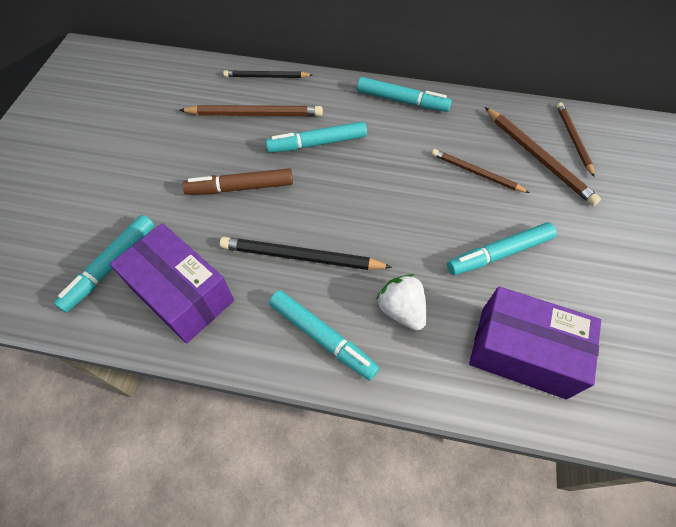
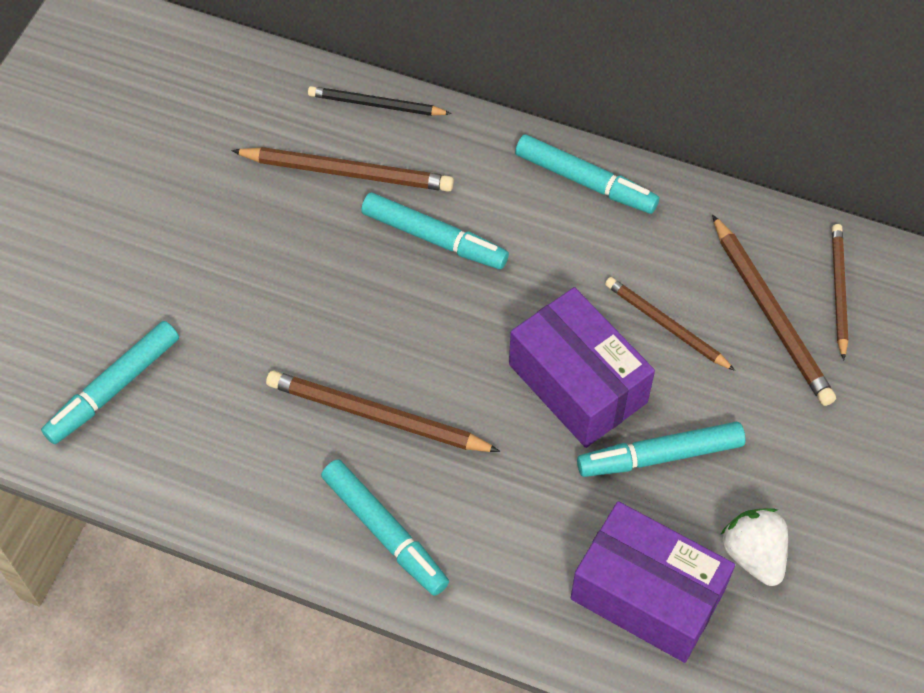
camera: 10 degrees right, 0 degrees up
purple box [110,223,234,344] -> purple box moved to [509,287,655,448]
brown marker [182,168,293,195] -> none
black pencil [220,237,392,270] -> brown pencil [266,371,500,452]
turquoise marker [266,121,367,153] -> turquoise marker turned 150 degrees counterclockwise [361,193,509,269]
white strawberry [376,274,427,331] -> white strawberry moved to [720,508,788,586]

